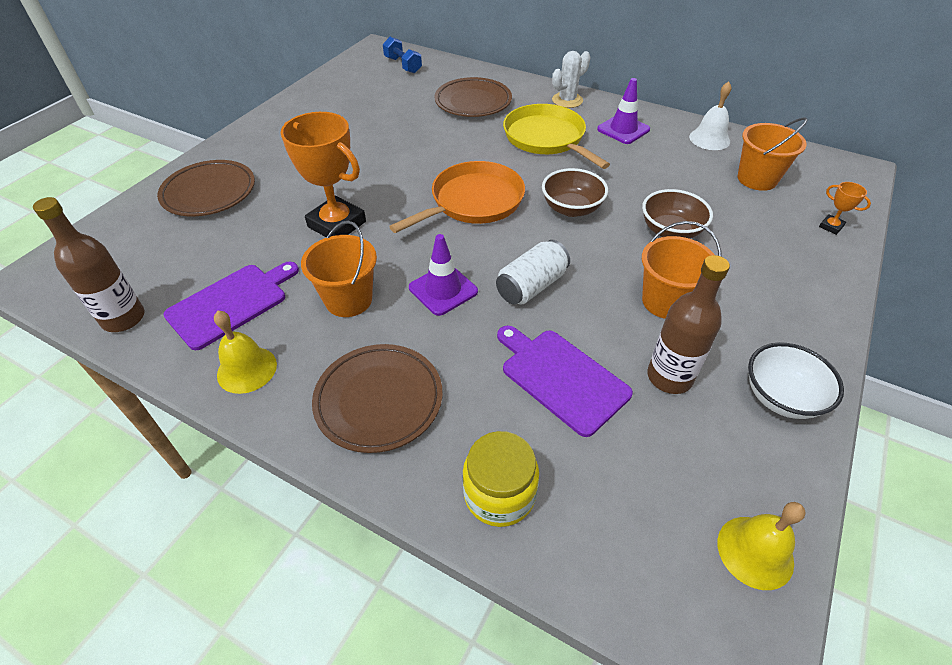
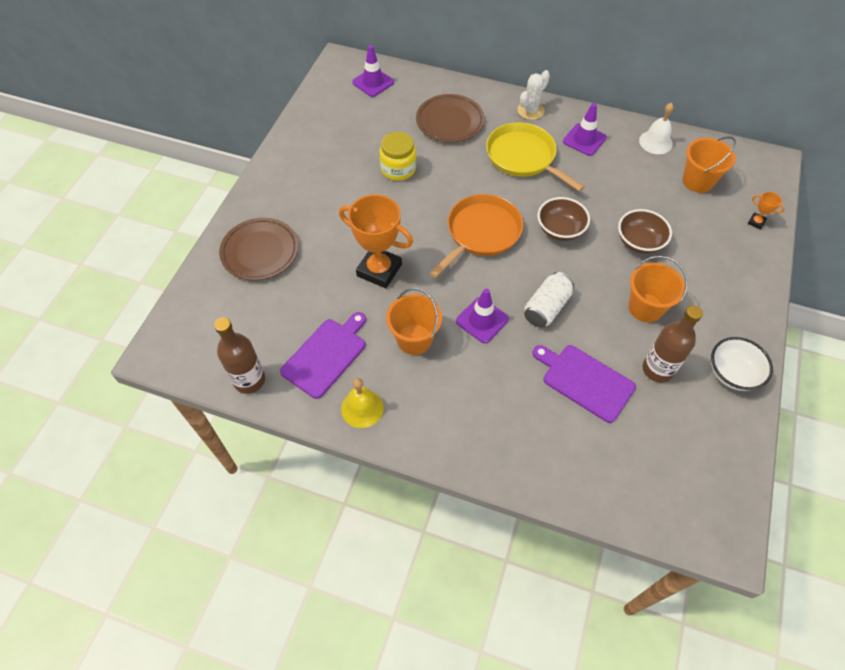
camera: 10 degrees left, 10 degrees up
brown plate [312,344,443,453] -> none
blue dumbbell [383,37,422,74] -> purple traffic cone [352,45,394,97]
yellow jar [462,431,539,527] -> yellow jar moved to [379,132,417,181]
yellow bell [717,502,806,590] -> none

